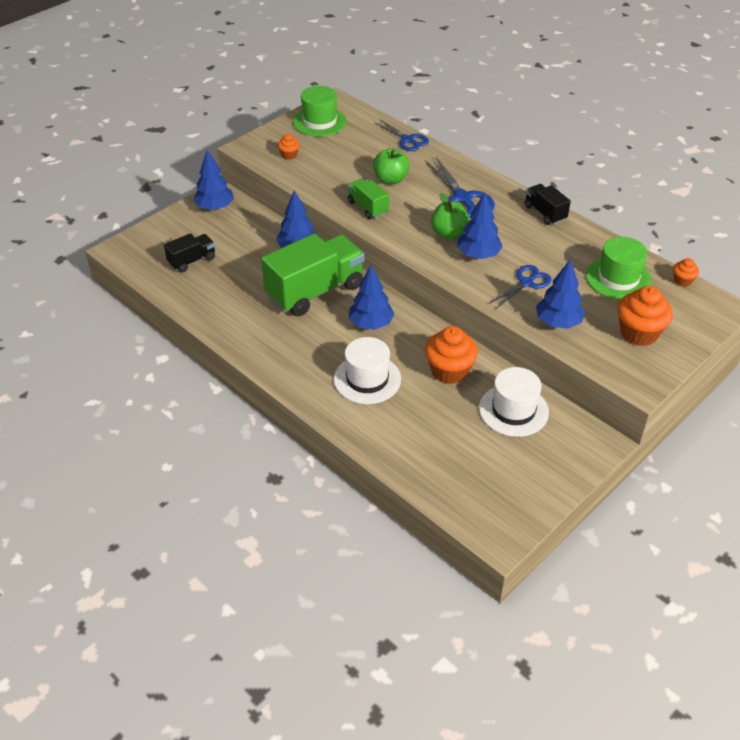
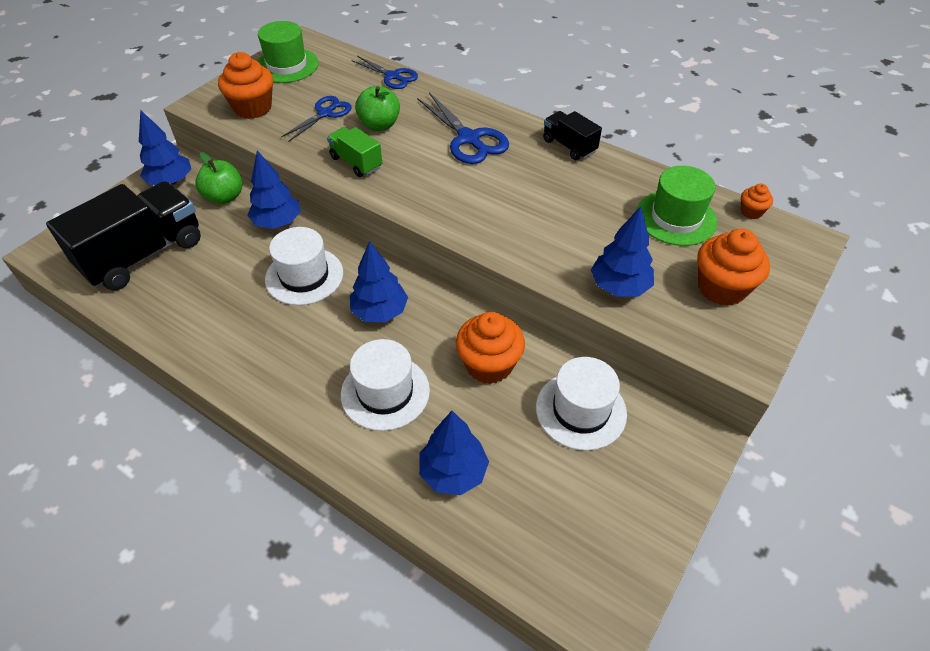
camera: 10 degrees left, 5 degrees up
black truck [164,233,215,273] -> black truck [46,181,201,290], size x2.01
green truck [261,234,365,316] -> white hat [265,227,343,305]
orange cupcake [278,134,299,160] -> orange cupcake [218,52,273,119], size x2.00
green apple [431,193,470,239] -> green apple moved to [195,152,243,204]
blue tree [457,193,503,259] -> blue tree moved to [419,411,489,495]
blue scissors [488,265,551,309] -> blue scissors moved to [281,96,351,142]

